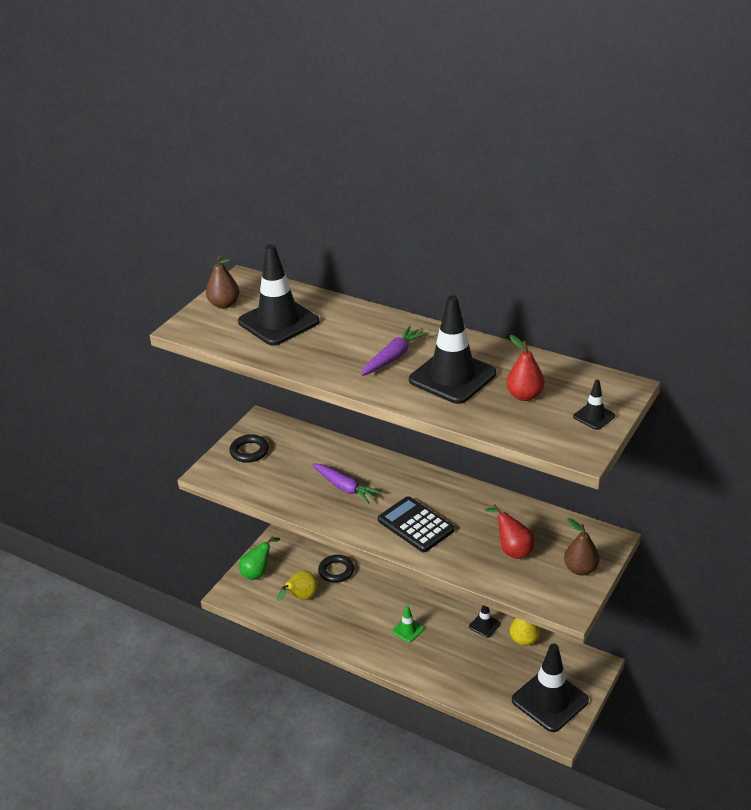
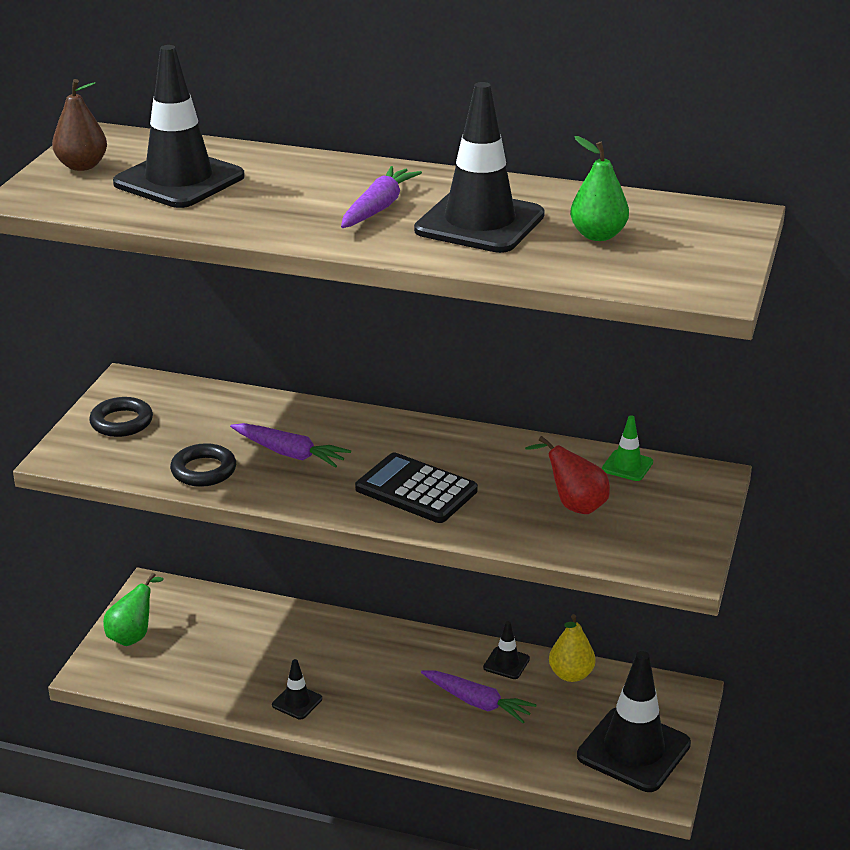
camera: 15 degrees left, 5 degrees down
yellow pear [277,571,317,601] -> none
black ring [318,555,354,583] -> black ring moved to [170,443,236,487]
green traffic cone [392,606,424,643] -> green traffic cone moved to [602,416,653,481]
red pear [506,335,545,401] -> green pear [570,136,629,241]
brown pear [564,518,600,576] -> none
black traffic cone [573,380,615,430] -> black traffic cone moved to [272,659,322,719]
none -> purple carrot [421,671,537,723]

